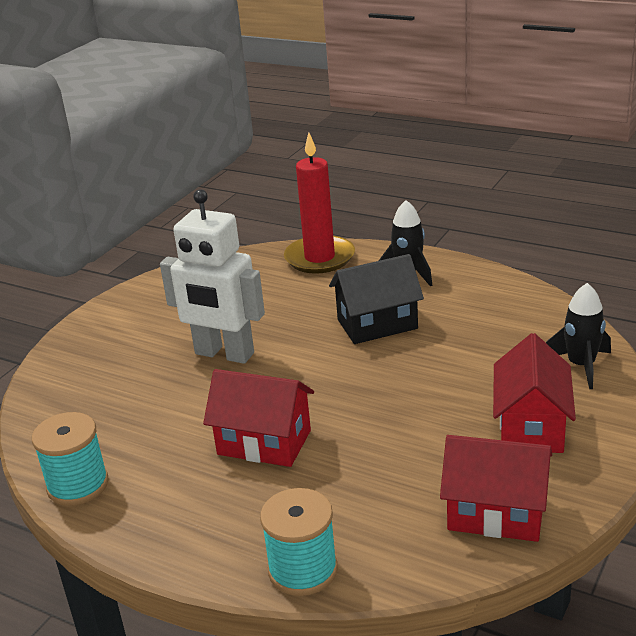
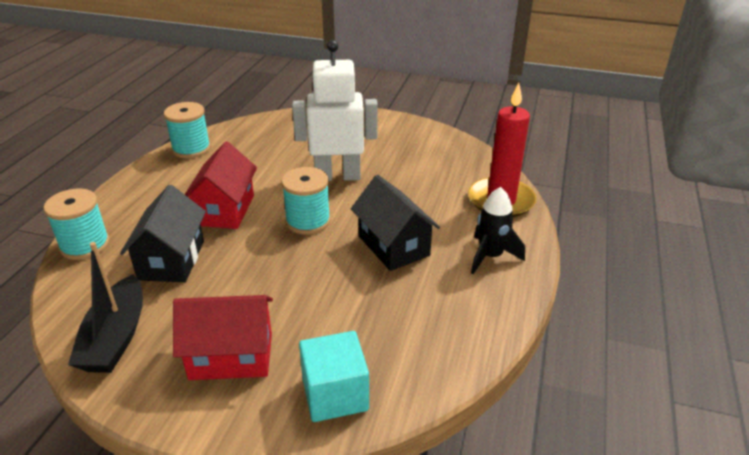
camera: 75 degrees right, 5 degrees up
white robot [160,189,265,364] -> white robot turned 75 degrees clockwise [292,40,378,181]
red house [440,435,552,542] -> black boat [68,242,143,373]
black rocket [546,283,611,389] -> turquoise cube [299,331,369,422]
none -> black house [120,185,206,282]
none -> turquoise spool [281,167,331,234]

